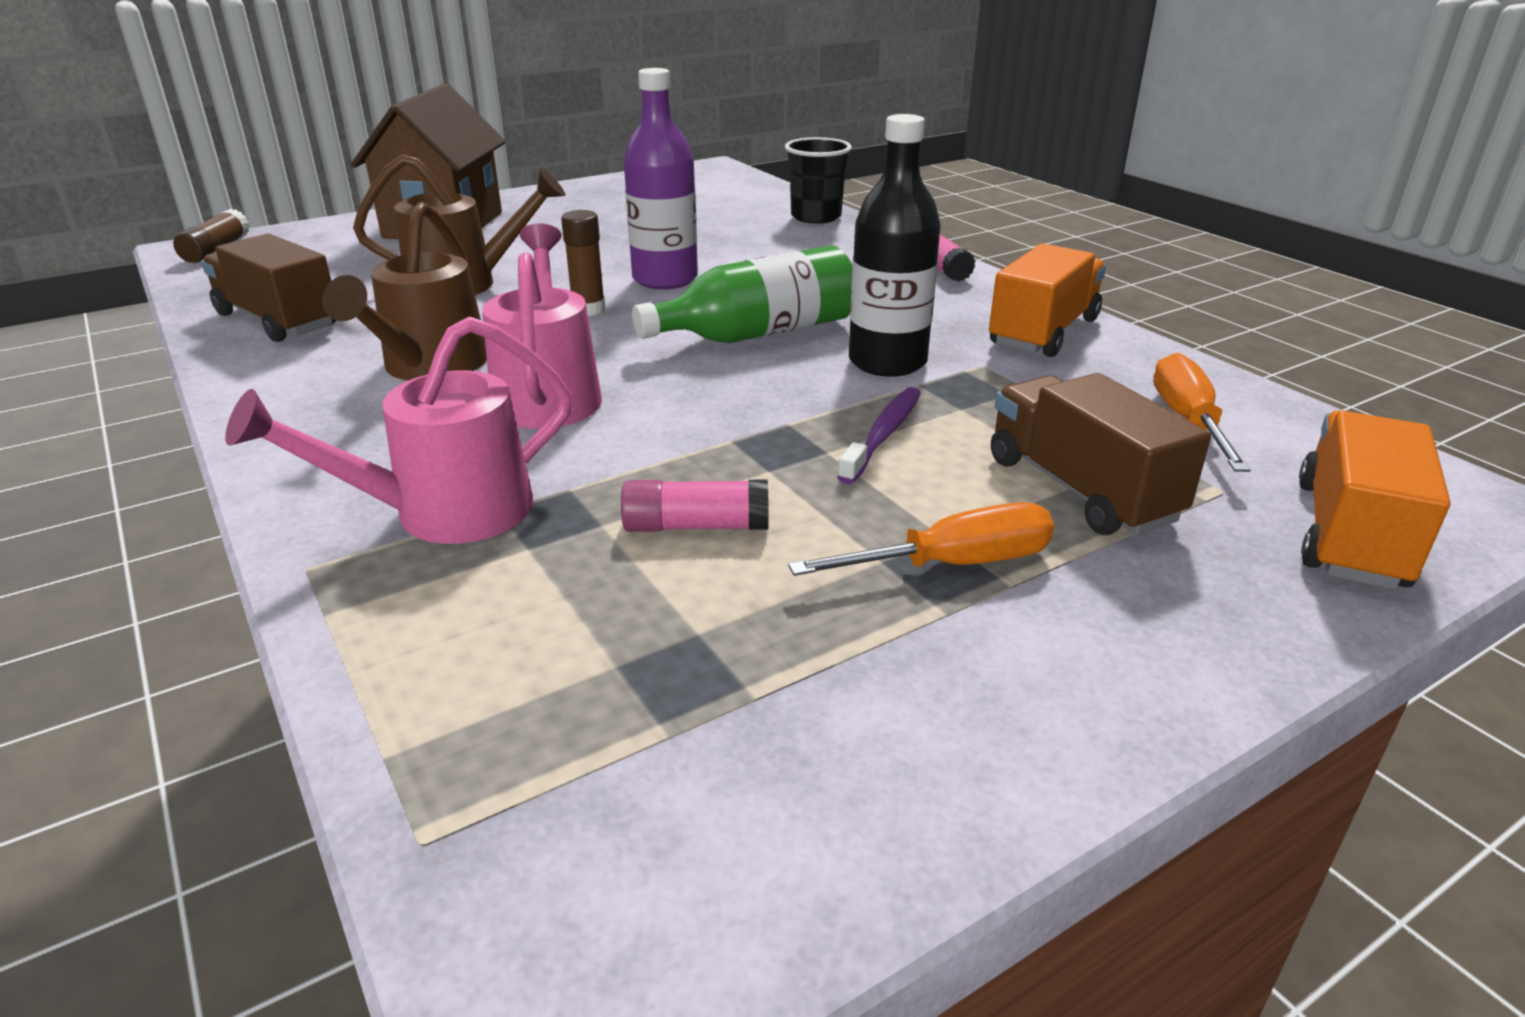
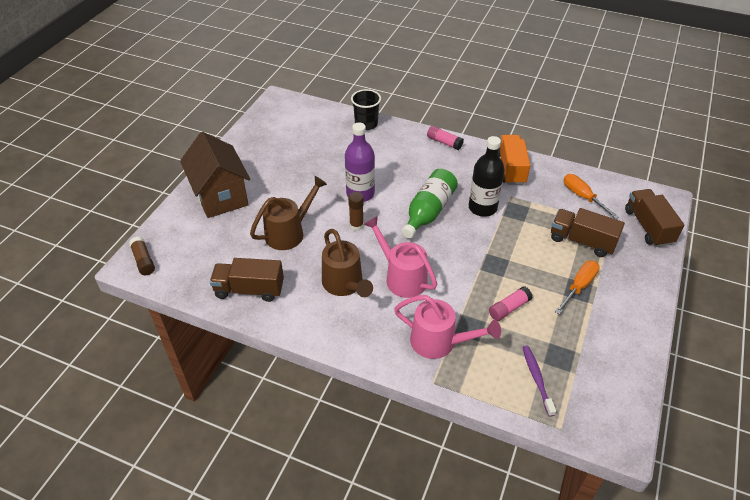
camera: 35 degrees left, 15 degrees up
pink watering can [225,316,572,544] -> pink watering can turned 90 degrees counterclockwise [394,295,501,359]
purple toothbrush [837,387,921,484] -> purple toothbrush moved to [523,346,556,417]
orange truck [1299,410,1451,590] -> brown truck [625,189,684,247]

